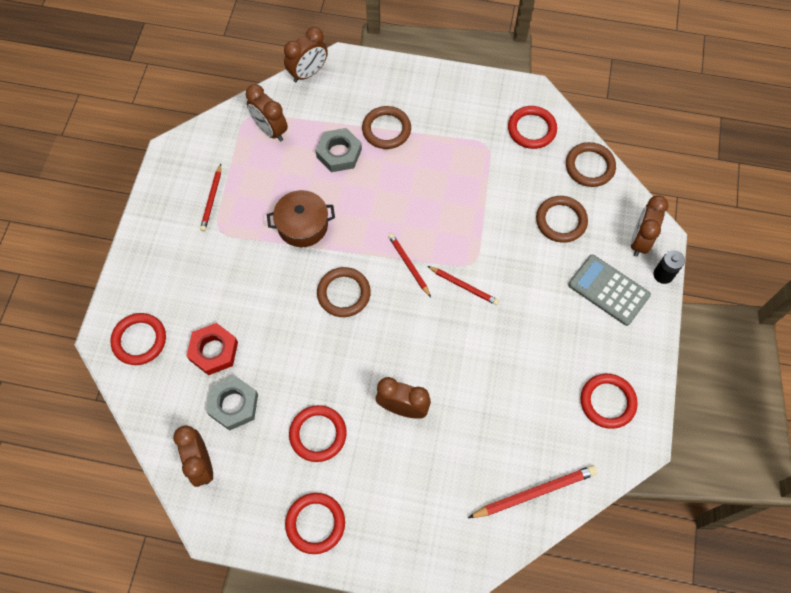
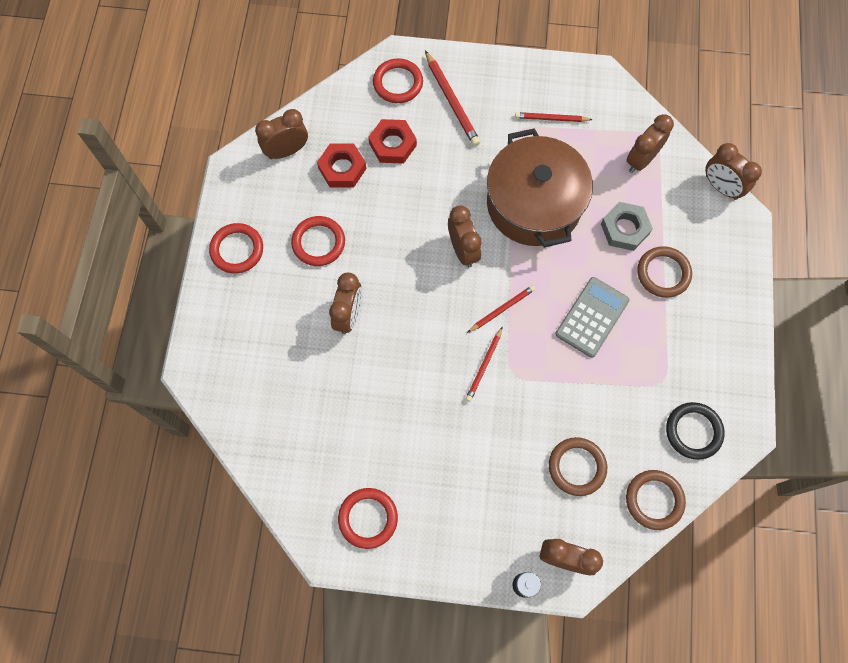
camera: 85 degrees right, 5 degrees up
grey nut [206,376,258,431] -> red nut [317,144,366,188]
brown pot [267,190,335,247] -> brown pot [487,128,593,248], size x1.84
brown ring [317,267,371,317] -> brown clock [448,206,482,268]
red pencil [468,465,597,518] -> red pencil moved to [425,50,480,146]
red ring [508,106,557,149] -> black ring [666,402,725,460]
grey calculator [568,254,651,326] -> grey calculator moved to [555,277,630,358]

